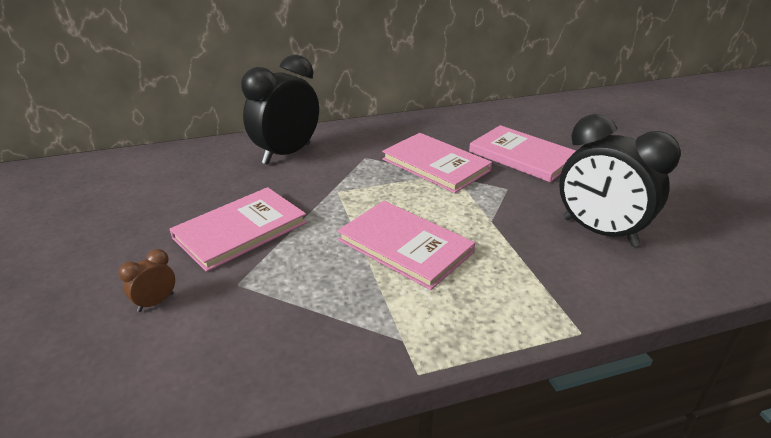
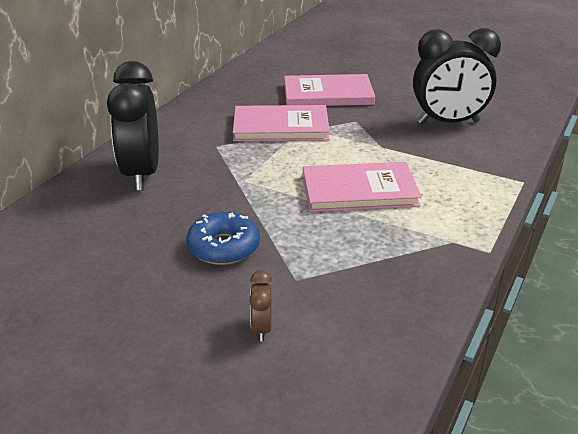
camera: 45 degrees left, 0 degrees up
pink book [169,187,307,272] -> blue donut [186,212,260,265]

